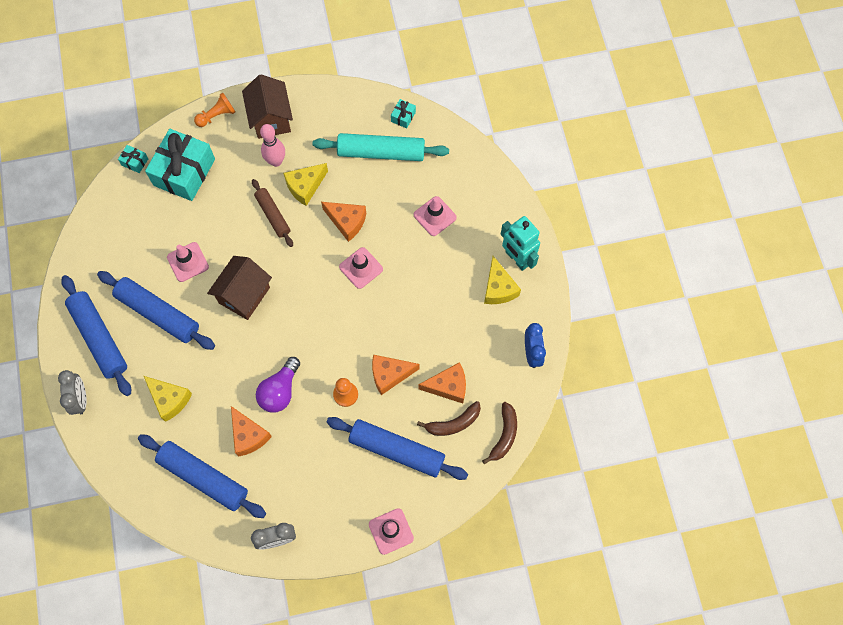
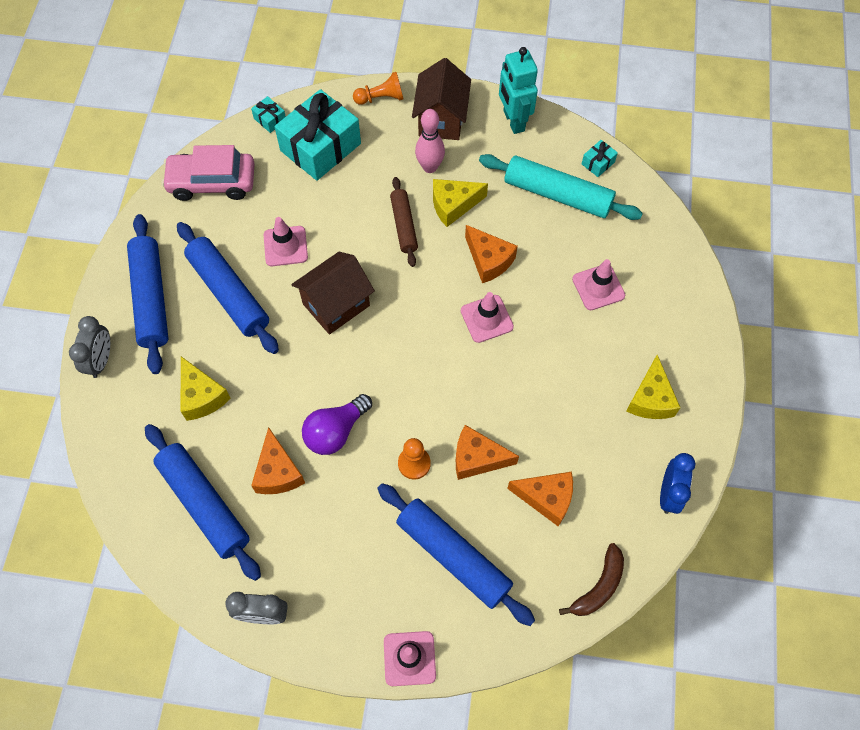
camera: 20 degrees right, 5 degrees down
brown banana [417,401,481,436] -> none
turquoise robot [501,216,540,271] -> turquoise robot moved to [499,47,538,134]
none -> pink car [162,145,255,201]

